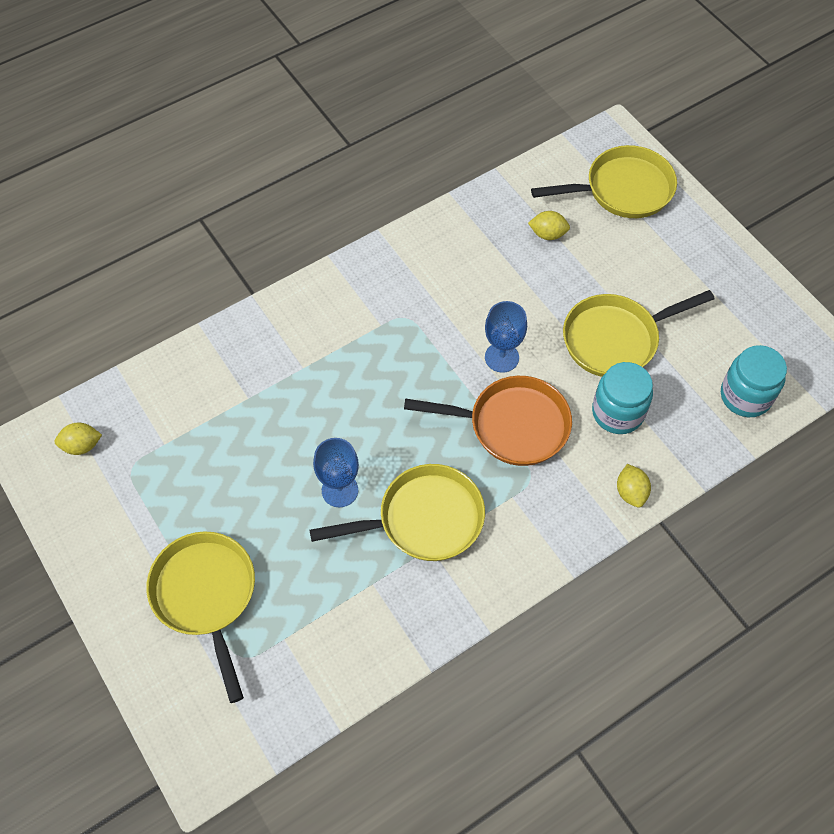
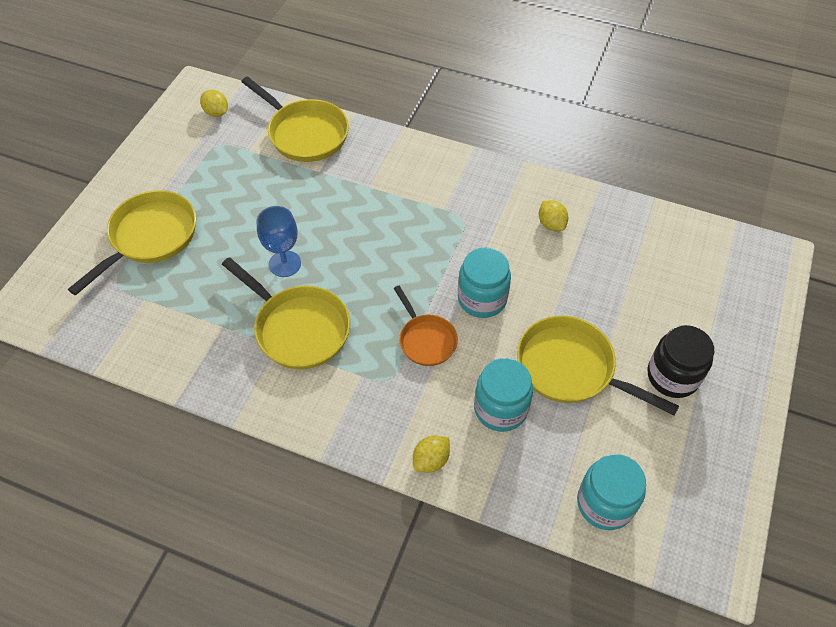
camera: 55 degrees right, 5 degrees down
orange pan [404,376,572,466] -> orange pan [394,286,458,366], size x0.61
blue goblet [485,301,527,373] -> turquoise jar [458,248,511,318]
yellow lemon [528,211,570,240] -> yellow lemon moved to [539,200,568,231]
yellow pan [531,145,677,218] -> yellow pan moved to [241,76,349,162]
none -> black jar [647,325,714,398]

